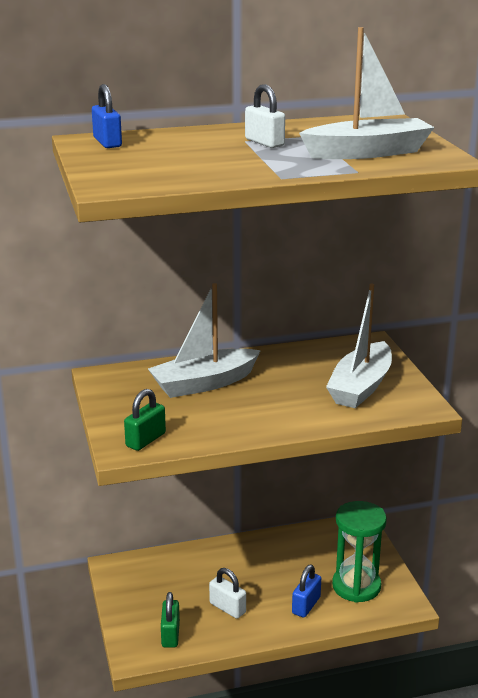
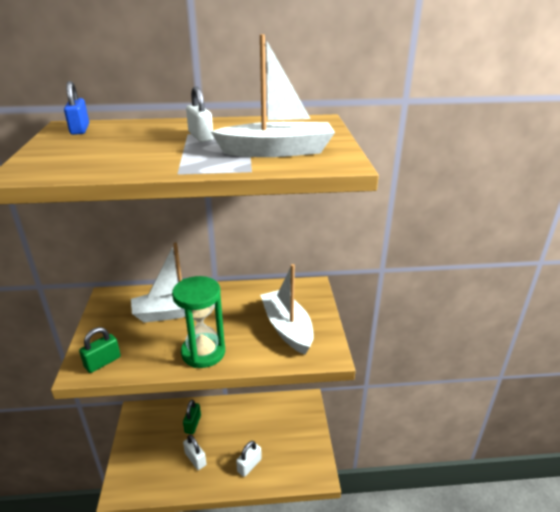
camera: 10 degrees right, 5 degrees up
green padlock [161,592,180,648] -> green padlock moved to [183,400,201,434]
blue padlock [292,565,321,618] -> white padlock [236,441,262,477]
white boat [326,284,392,408] -> white boat turned 120 degrees clockwise [260,264,314,355]
green hourglass [332,501,387,603] -> green hourglass moved to [172,276,225,368]

